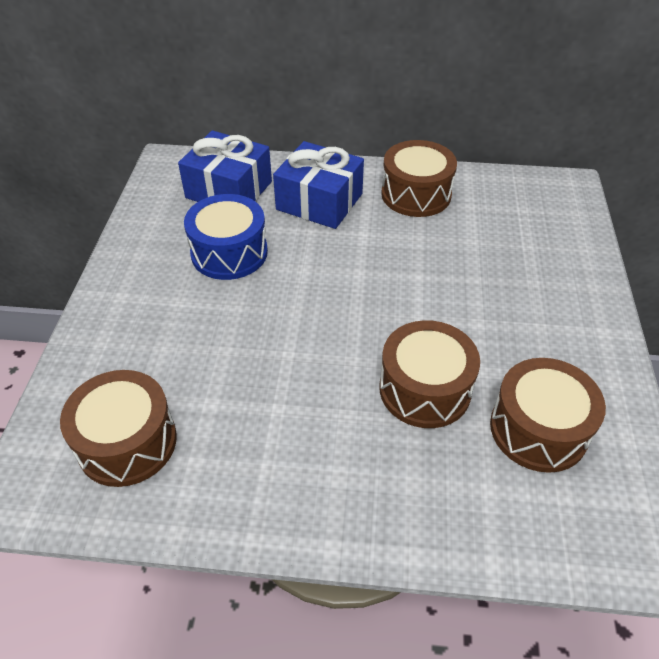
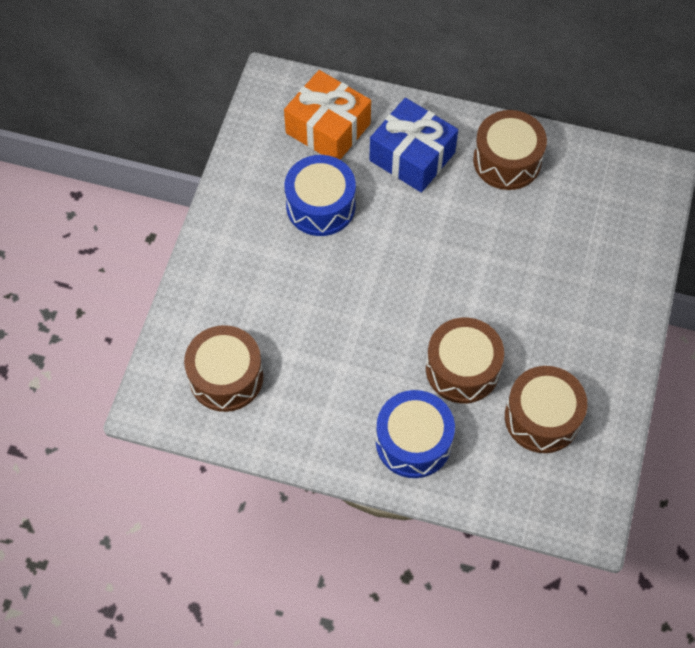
camera: 10 degrees right, 15 degrees up
blue gift [178,130,272,202] -> orange gift [284,70,371,160]
none -> blue drum [376,390,455,478]

